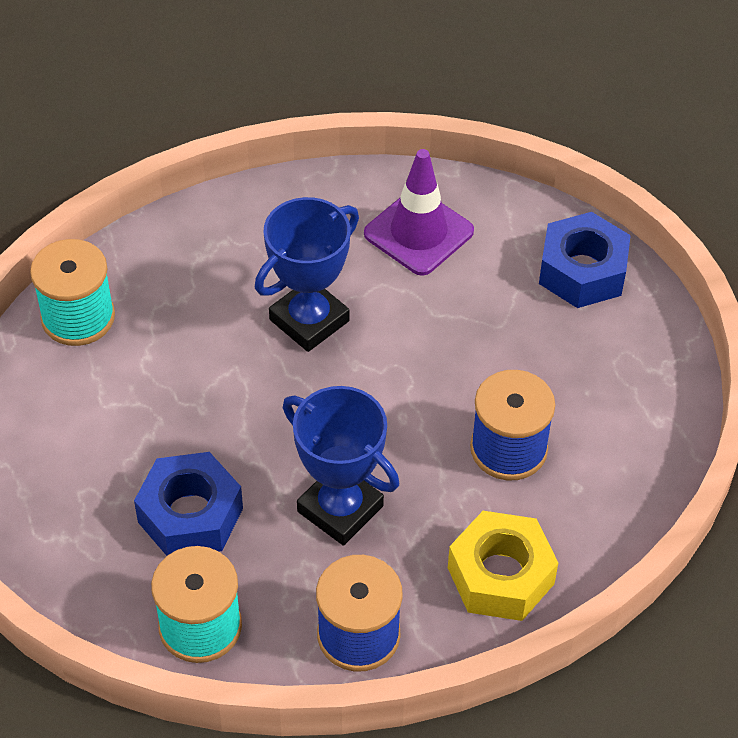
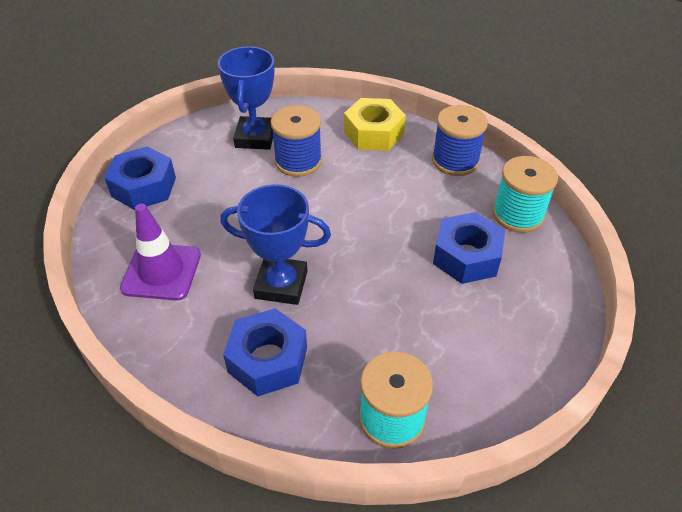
camera: 125 degrees left, 5 degrees down
blue trophy [283,386,399,545] -> blue trophy moved to [218,46,275,150]
none -> blue nut [223,308,307,396]

